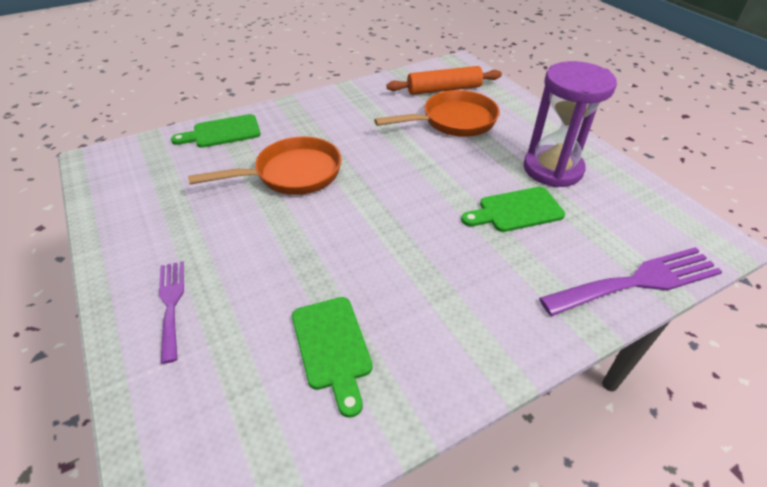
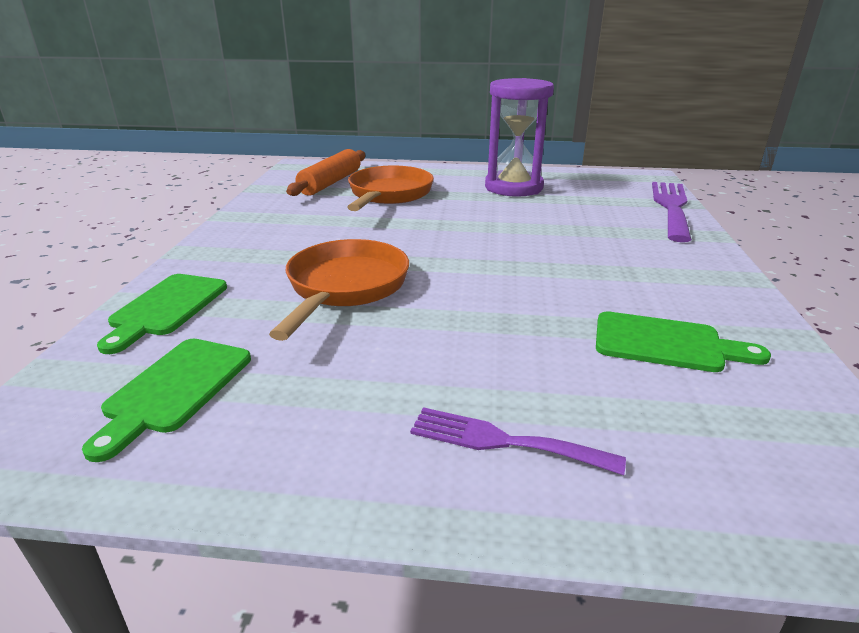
camera: 55 degrees left, 15 degrees down
green cutting board [461,187,565,232] -> green cutting board moved to [82,339,251,462]

